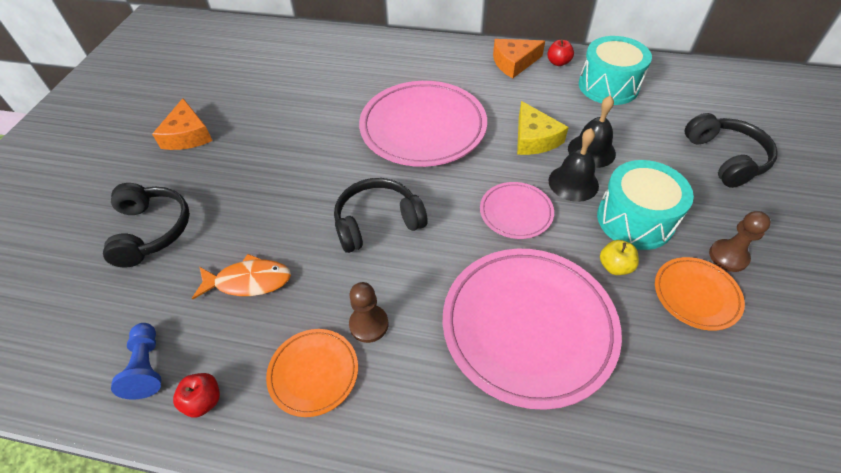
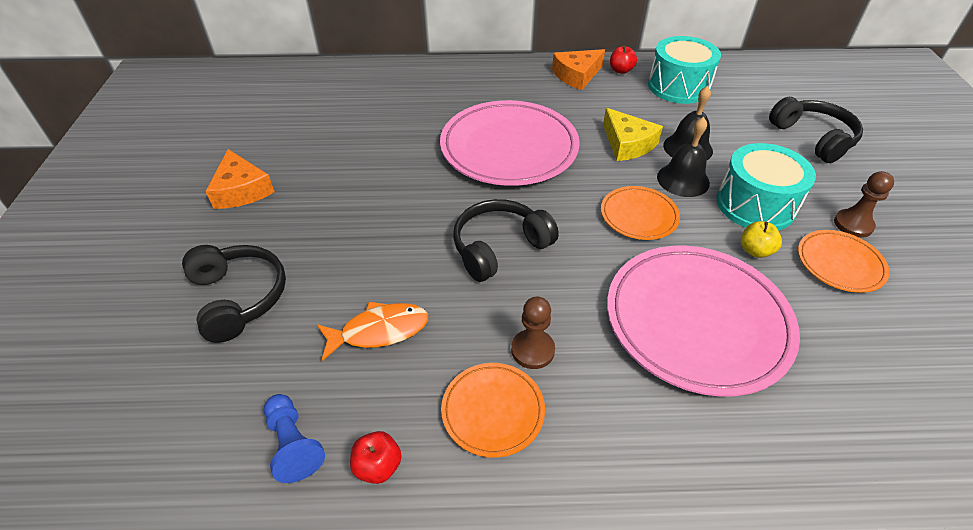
camera: 15 degrees left, 5 degrees down
pink plate [480,182,554,239] -> orange plate [601,186,680,240]

